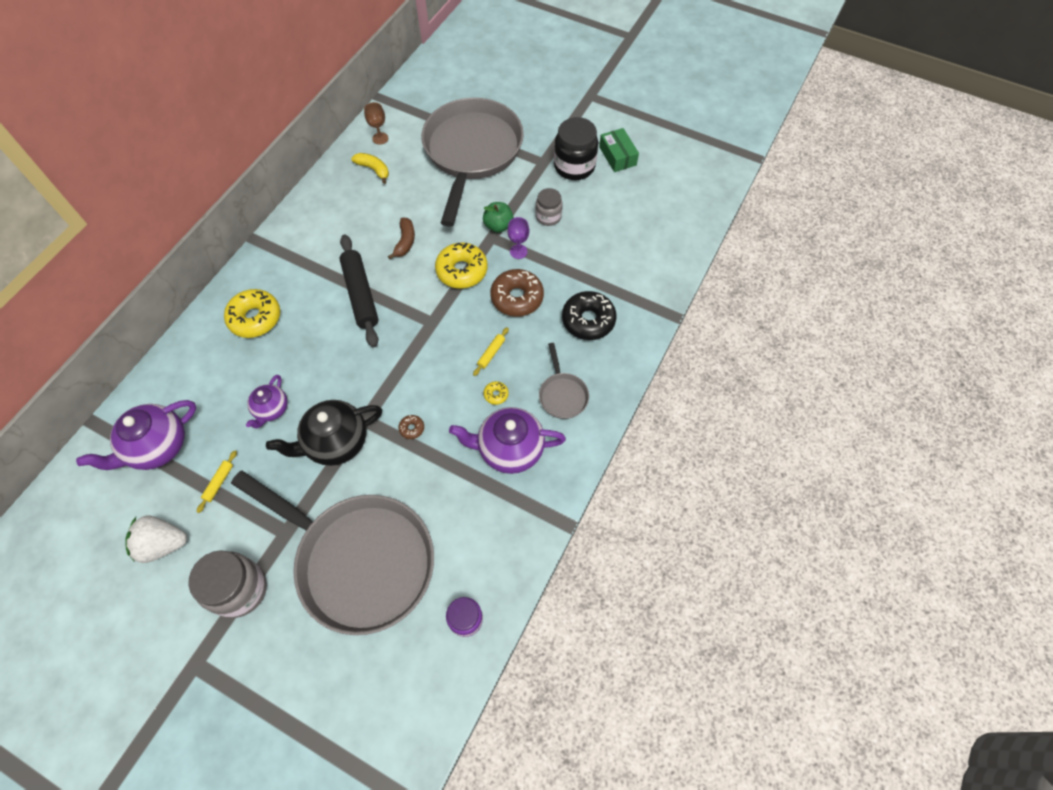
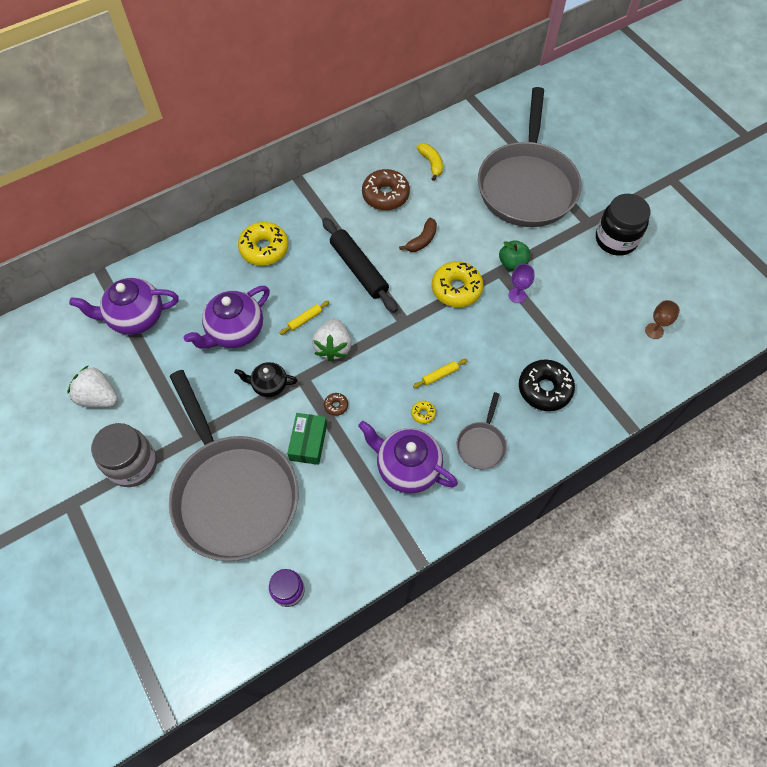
camera: 30 degrees right, 0 degrees up
yellow rolling pin [197,450,237,513] -> yellow rolling pin moved to [280,301,330,335]
purple teapot [246,375,288,428] -> purple teapot [184,286,270,349], size x1.70
black teapot [266,400,382,466] -> black teapot [234,362,298,397], size x0.59
black rolling pin [339,234,378,347] -> black rolling pin turned 45 degrees counterclockwise [322,218,398,313]
brown goblet [364,102,388,145] -> brown goblet moved to [645,300,680,339]
grey pan [421,98,524,227] -> grey pan turned 150 degrees clockwise [478,87,582,227]
brown donut [490,269,544,317] -> brown donut moved to [362,169,410,210]
grey jar [536,188,562,226] -> none
green box [599,128,639,172] -> green box moved to [287,413,327,465]
none -> white strawberry [312,318,352,362]

